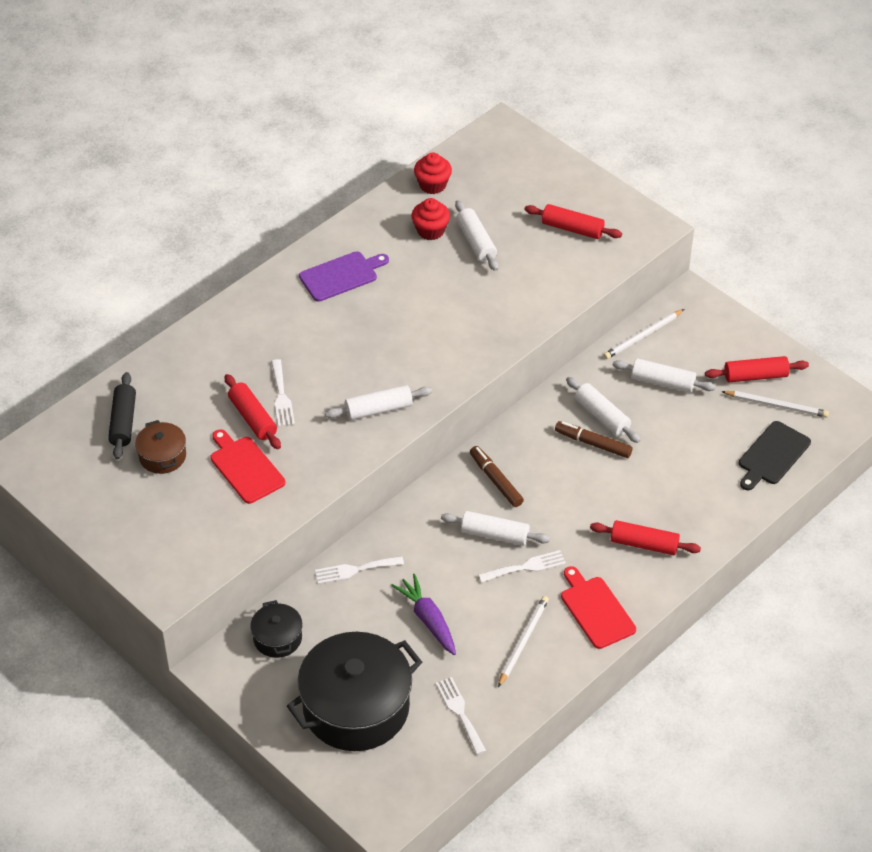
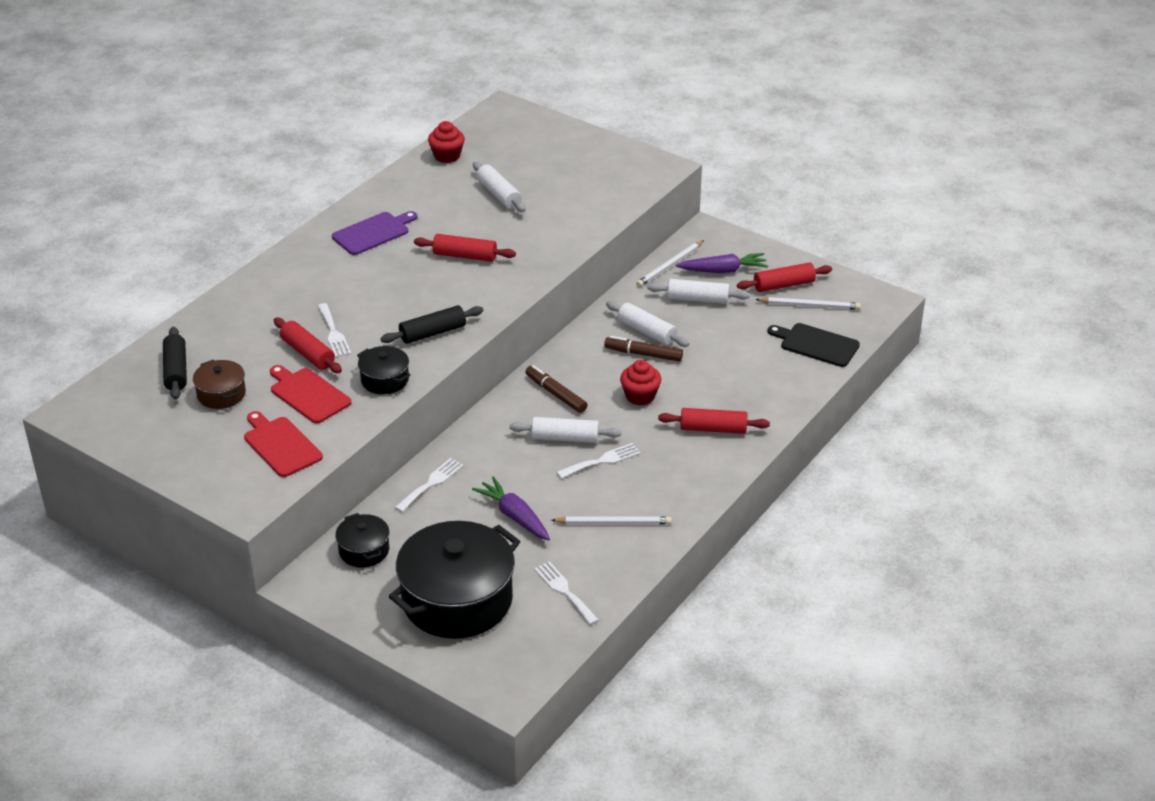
camera: 10 degrees left, 10 degrees down
white fork [315,556,404,584] -> white fork turned 150 degrees clockwise [394,458,464,512]
white rolling pin [325,385,432,420] -> black rolling pin [381,305,483,344]
red cupcake [411,198,450,240] -> red cupcake moved to [620,360,661,406]
white pencil [498,596,549,687] -> white pencil turned 75 degrees clockwise [551,516,672,524]
red rolling pin [524,204,622,239] -> red rolling pin moved to [414,234,516,262]
red cutting board [561,566,636,649] -> red cutting board moved to [244,411,323,477]
black cutting board [739,421,811,490] -> black cutting board turned 90 degrees clockwise [767,323,860,367]
none -> black pot [357,346,410,394]
none -> purple carrot [676,253,768,273]

